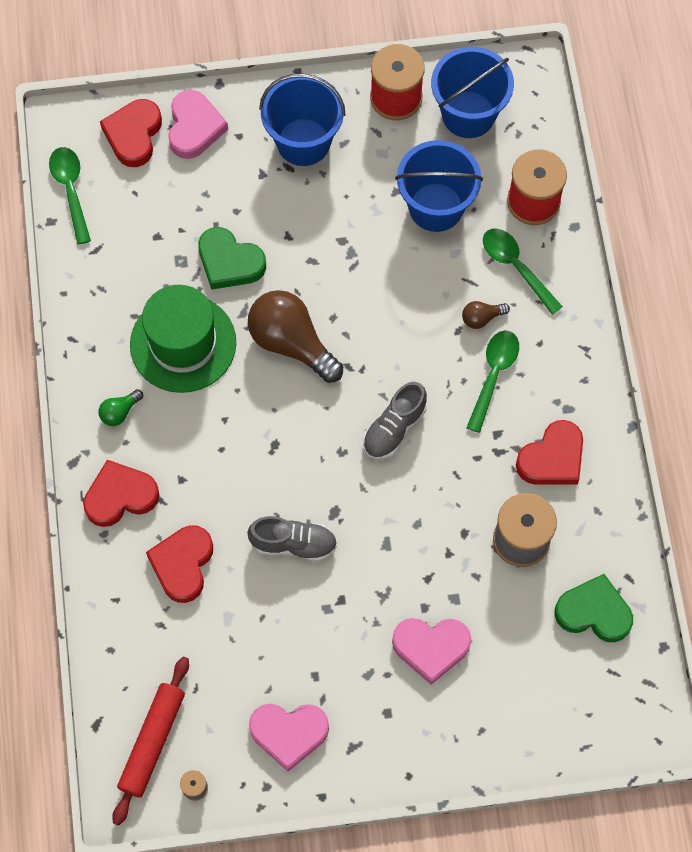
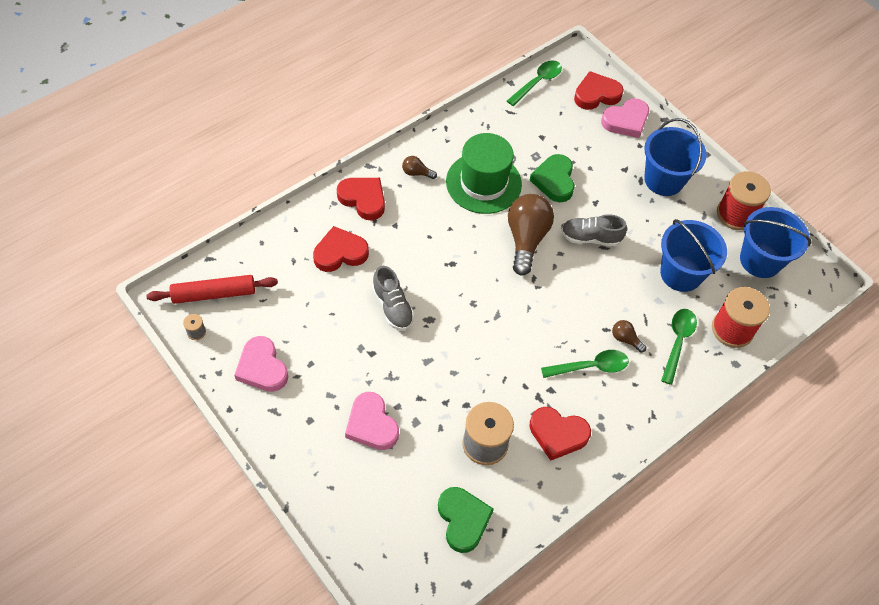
camera: 55 degrees right, 10 degrees down
green light bulb [99,389,143,426] -> brown light bulb [402,156,437,179]
grey shoe [363,382,427,459] -> grey shoe moved to [561,214,627,247]

